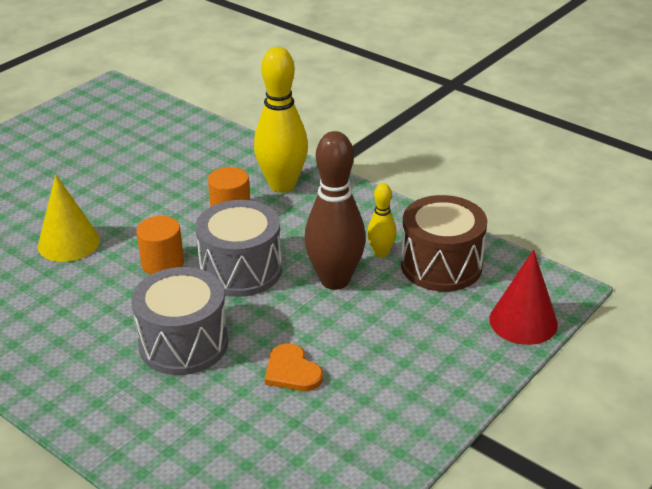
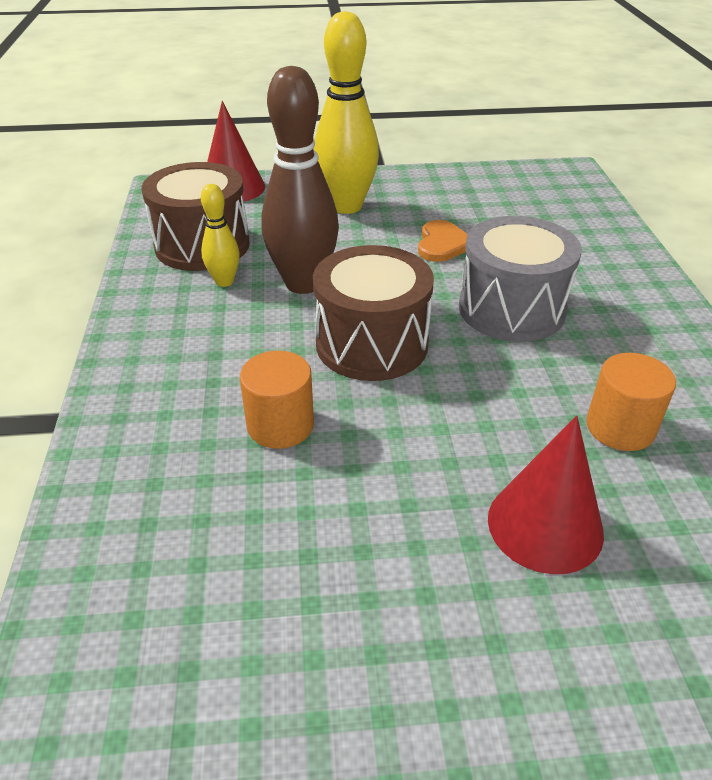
camera: 135 degrees left, 5 degrees up
yellow cone [38,174,100,262] -> red cone [488,416,604,574]
orange cylinder [136,216,184,275] -> orange cylinder moved to [586,353,676,451]
grey drum [196,200,282,297] -> brown drum [313,245,434,381]
yellow bowling pin [254,47,308,193] -> yellow bowling pin moved to [314,11,379,214]

